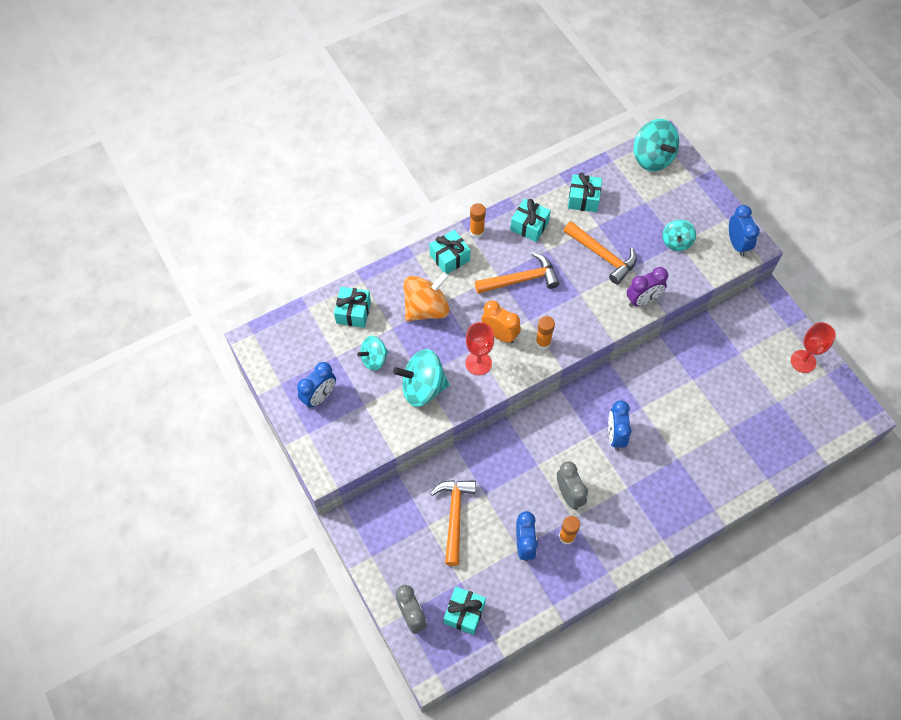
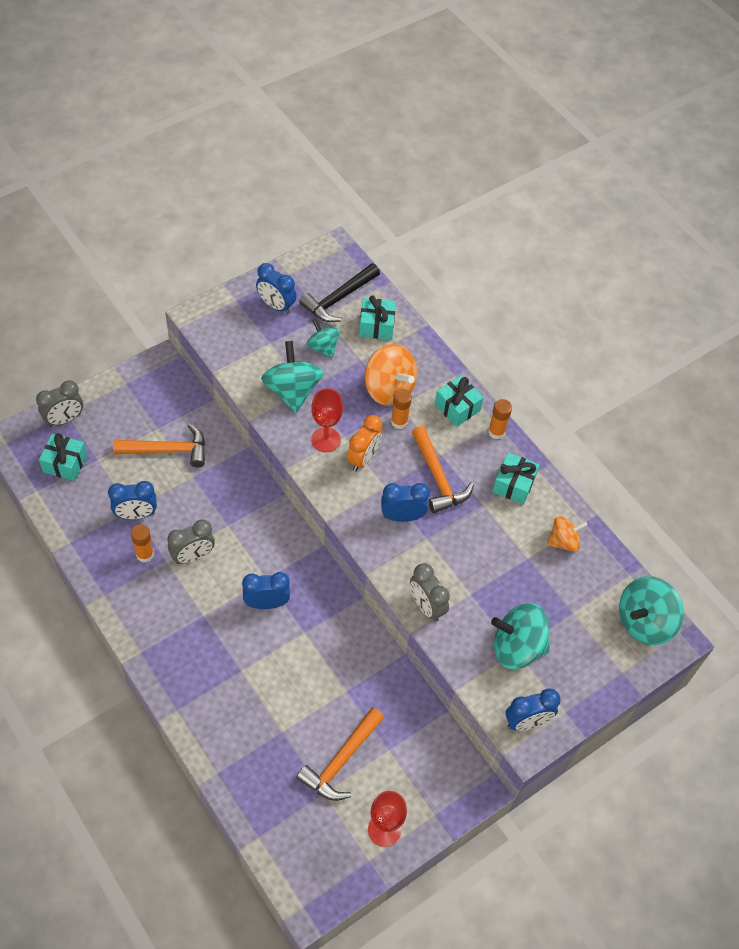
camera: 80 degrees right, 5 degrees down
orange glue stick [535,316,555,350] -> orange glue stick moved to [391,389,412,429]
orange hammer [563,221,637,284] -> orange hammer moved to [296,707,384,801]
turquoise gift [568,173,602,212] -> orange spinning top [547,516,587,552]
purple clock [627,267,668,307] -> grey clock [410,563,450,622]
turquoise spinning top [662,219,696,251] -> turquoise spinning top [491,603,550,669], size x1.64
none -> black hammer [299,263,380,322]
none -> blue clock [381,483,430,522]

